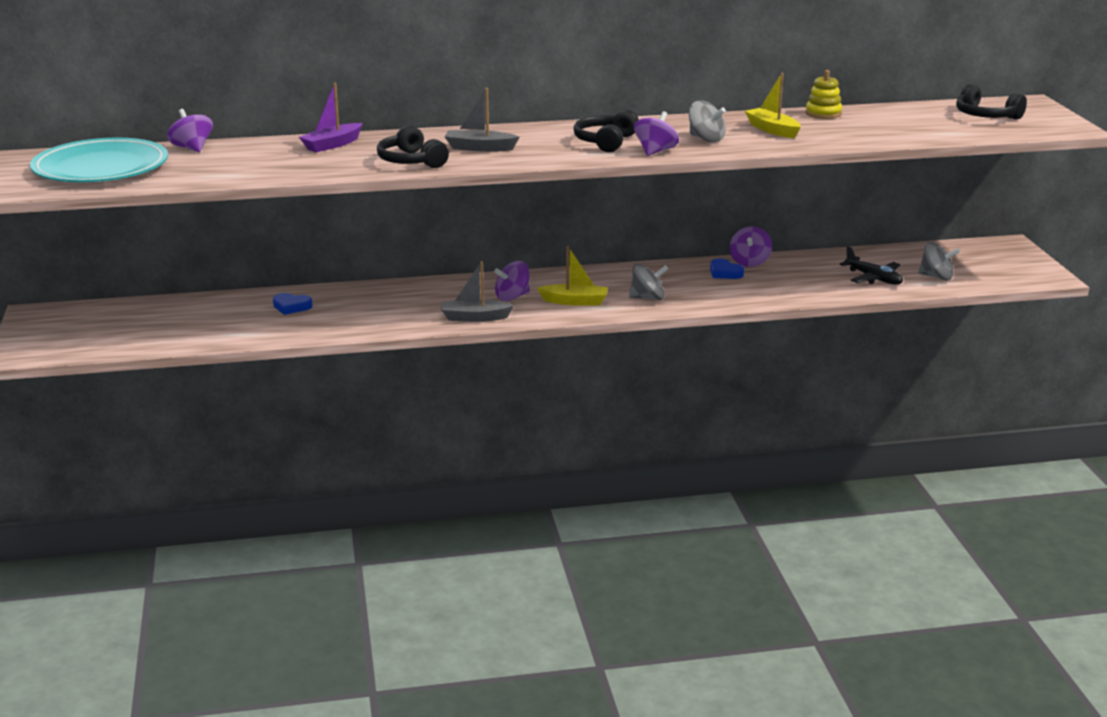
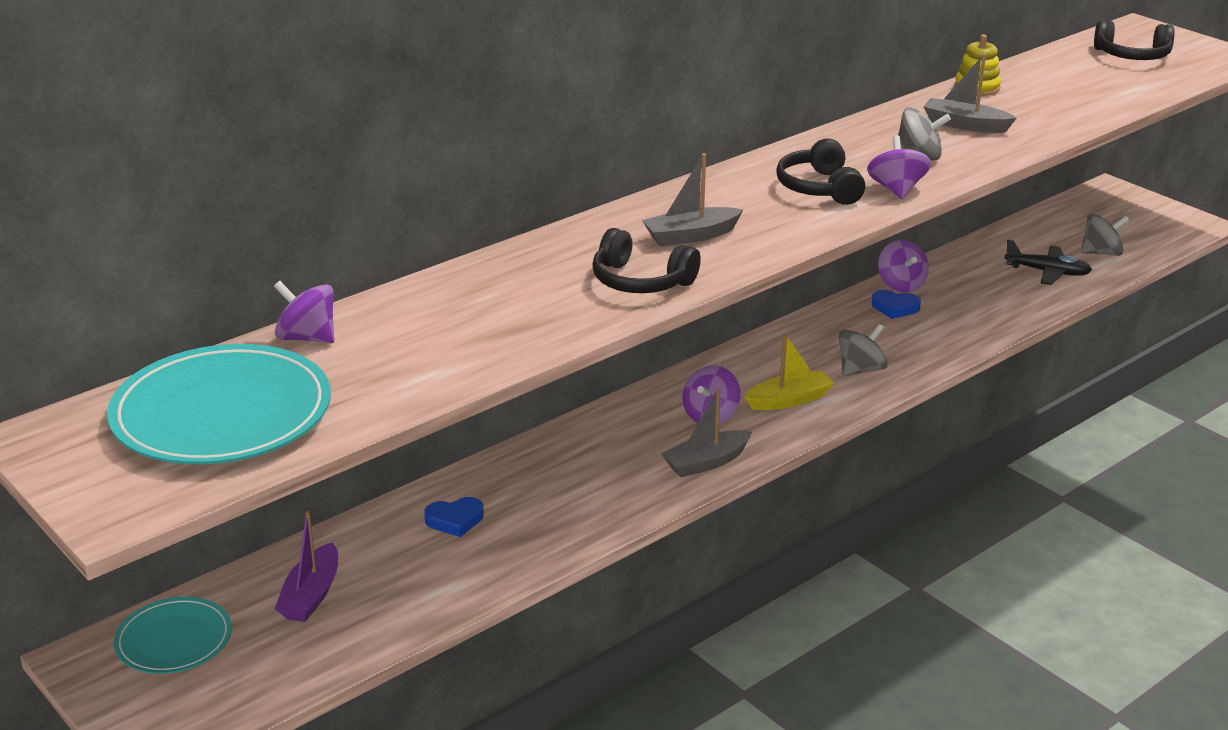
camera: 30 degrees left, 5 degrees up
purple boat [299,83,362,152] -> purple boat moved to [275,511,338,622]
yellow boat [745,73,801,138] -> grey boat [923,54,1017,133]
none -> turquoise plate [114,597,232,674]

